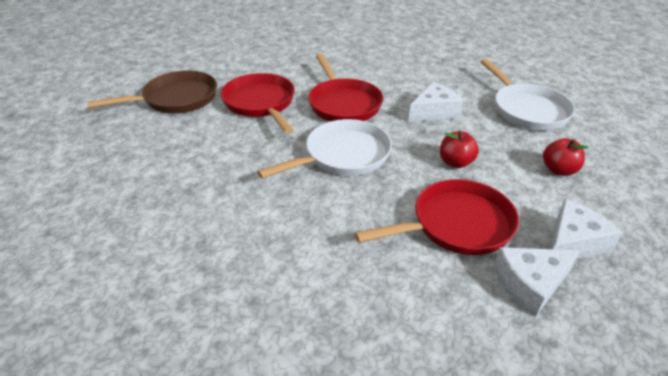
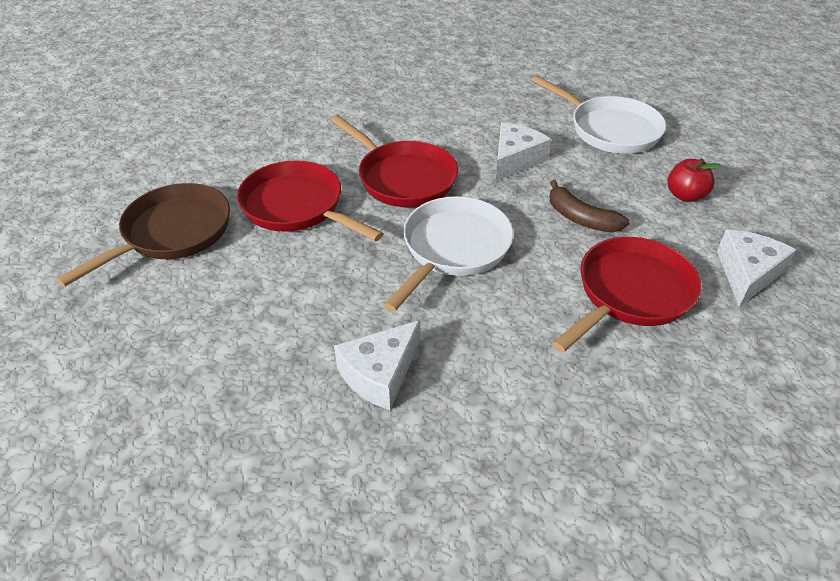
camera: 25 degrees left, 5 degrees up
red apple [440,130,479,168] -> brown banana [549,180,629,232]
white cheese [494,247,580,317] -> white cheese moved to [334,320,420,410]

